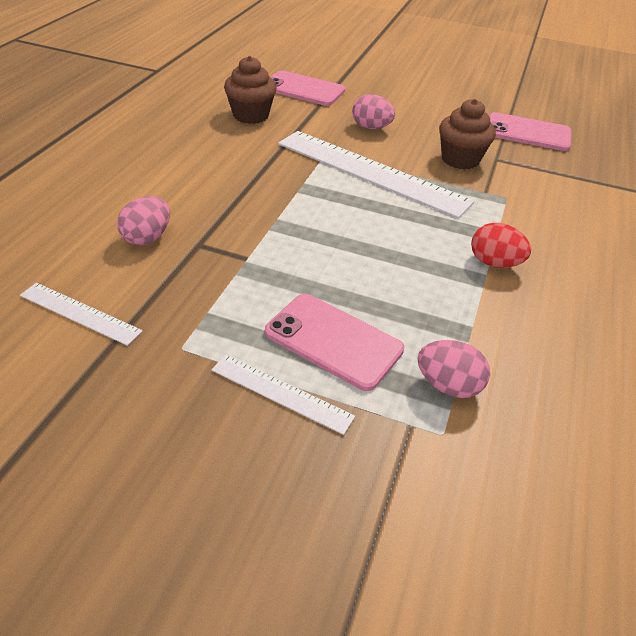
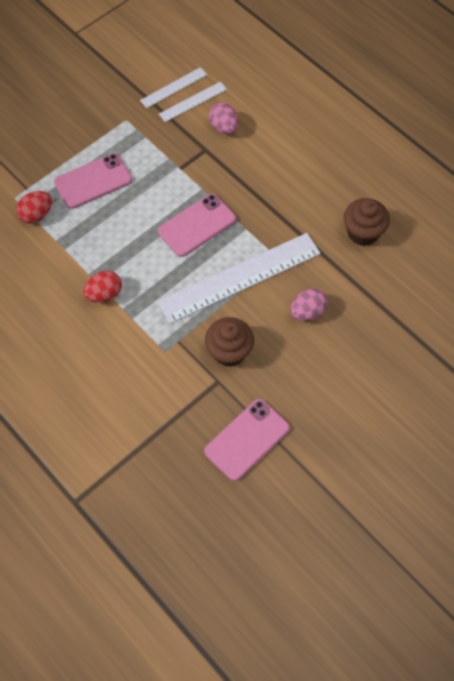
camera: 120 degrees right, 20 degrees up
white ruler [212,354,355,435] -> white ruler moved to [159,82,227,122]
pink phone [271,70,345,106] -> pink phone moved to [158,193,236,257]
pink egg [418,340,490,398] -> red egg [16,191,52,224]

